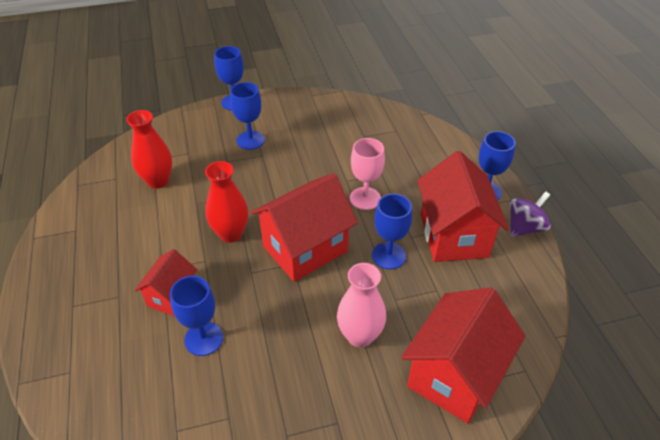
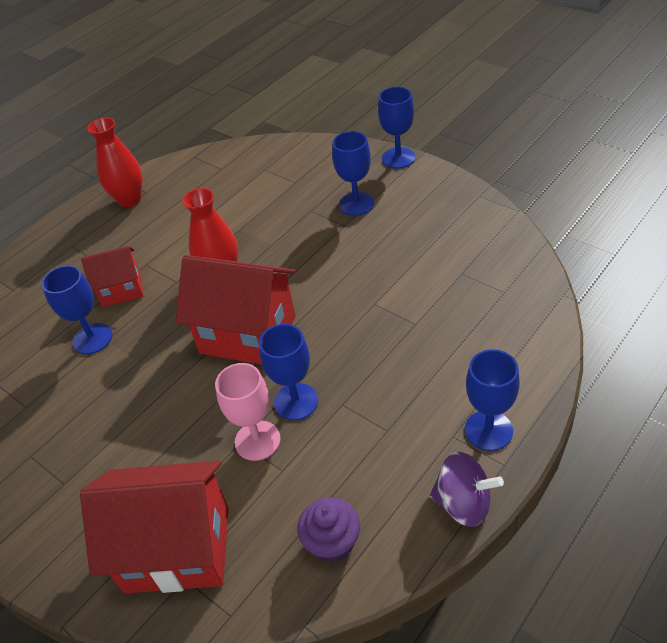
camera: 60 degrees right, 0 degrees up
red vase [126,110,172,189] -> red vase moved to [87,117,143,207]
pink vase [337,263,386,348] -> none
pink goblet [350,138,385,210] -> pink goblet moved to [215,363,280,461]
red house [417,151,509,262] -> none
none -> purple cupcake [297,497,360,563]

